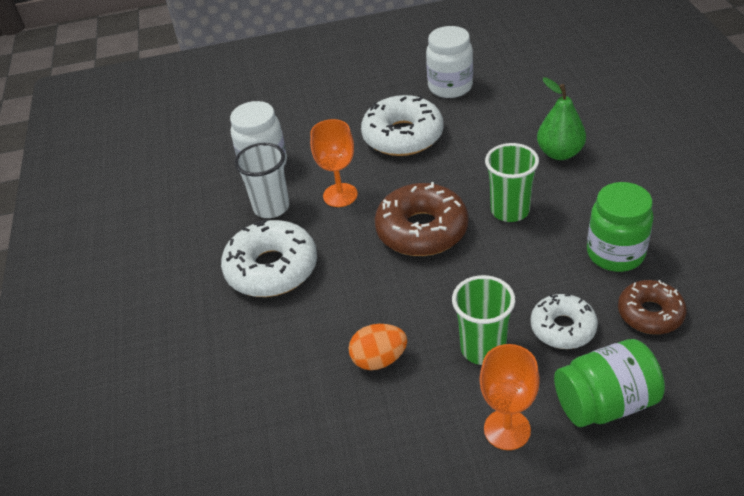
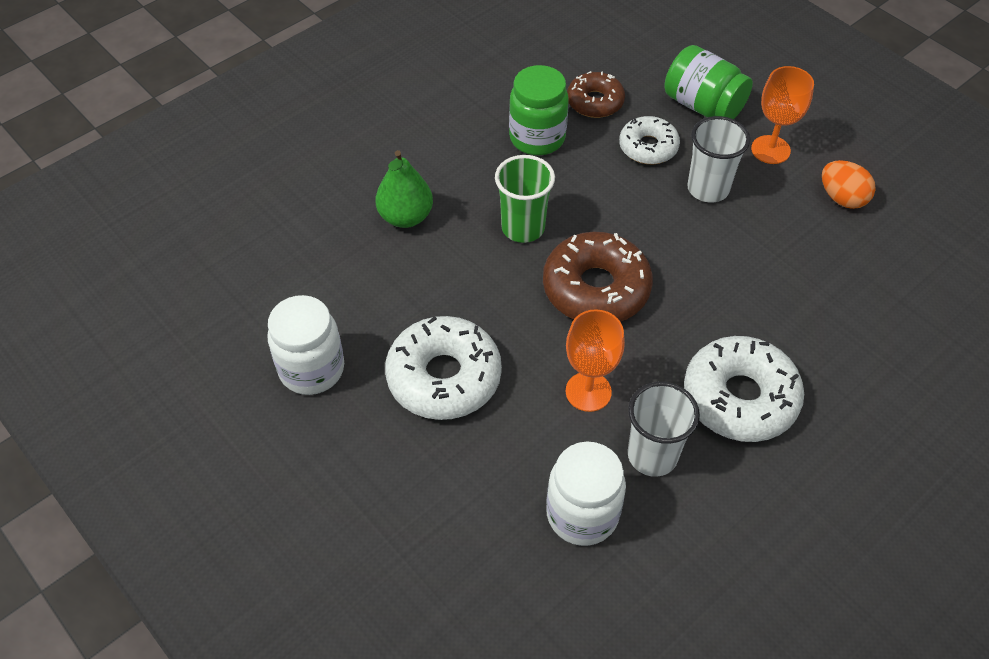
camera: 125 degrees left, 10 degrees up
orange egg [349,324,407,370] -> orange egg moved to [822,160,876,209]
green cup [452,275,515,365] -> white cup [687,116,750,203]

